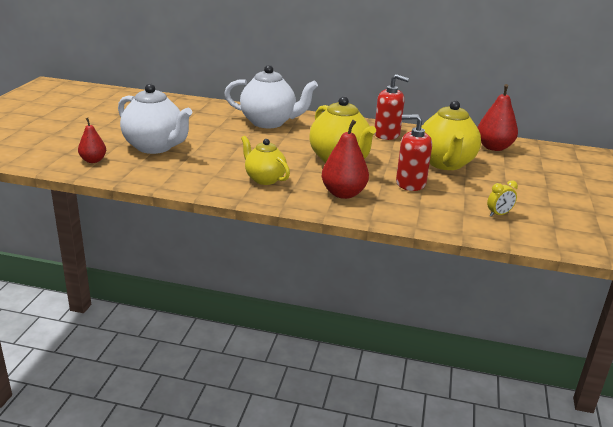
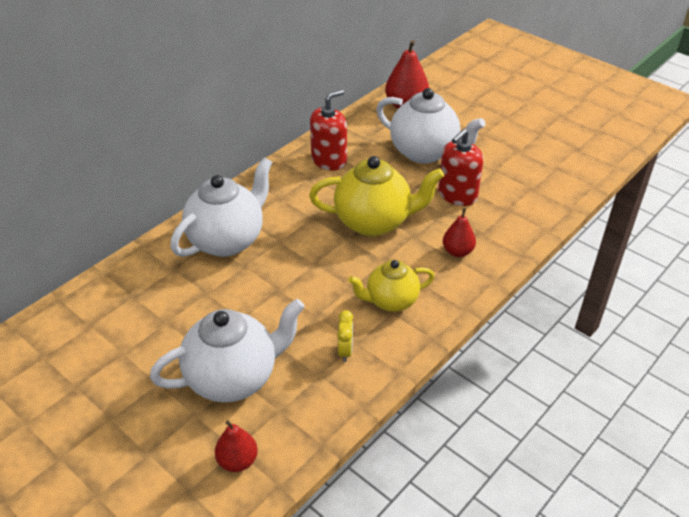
camera: 60 degrees left, 15 degrees up
red pear [322,120,369,199] -> red pear [443,208,476,257], size x0.61
yellow teapot [421,100,481,170] -> white teapot [376,88,485,164]
yellow clock [487,180,518,216] -> yellow clock moved to [337,310,353,362]

